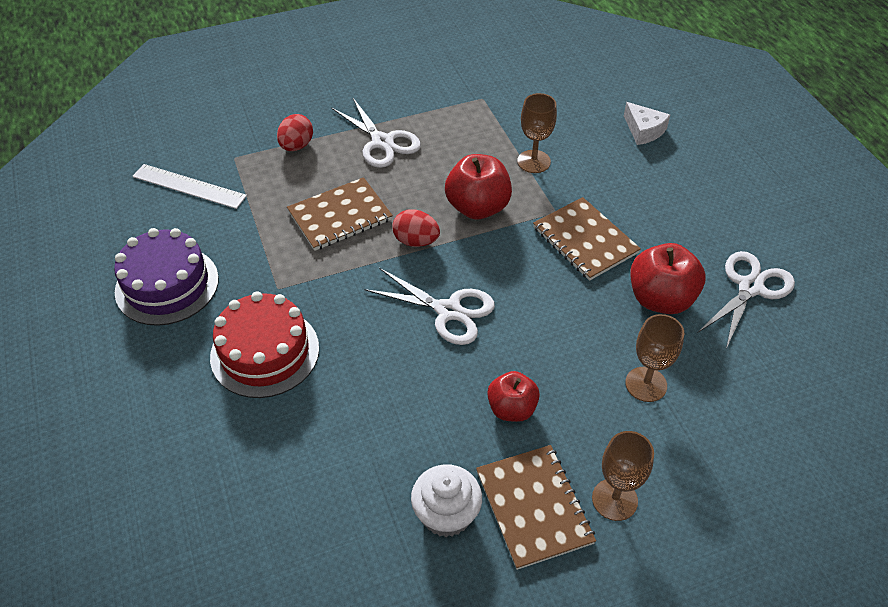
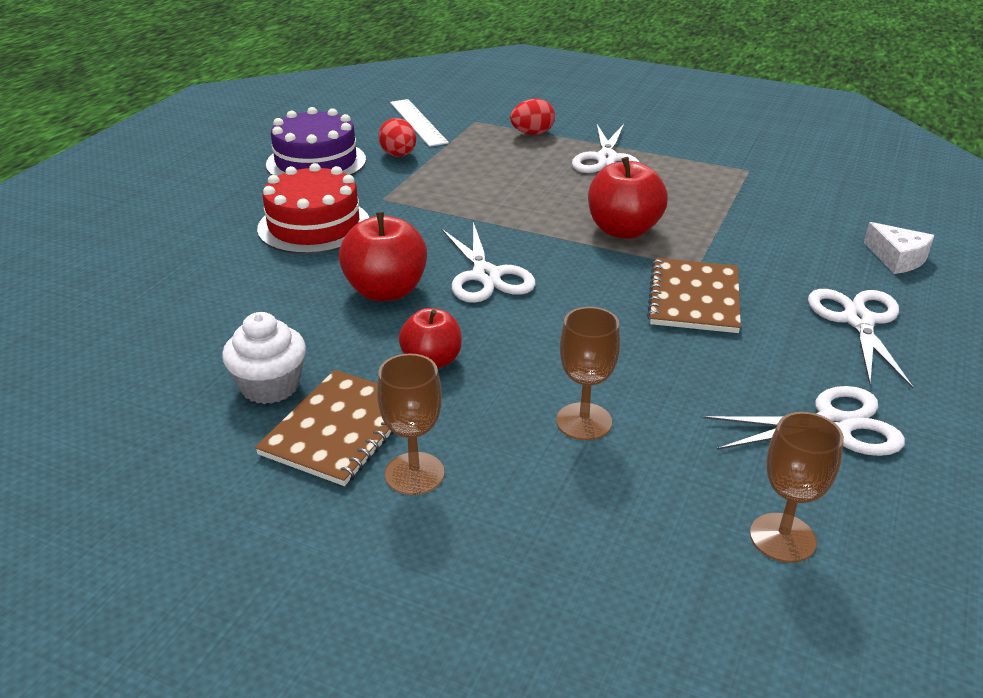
camera: 45 degrees right, 15 degrees down
brown notebook [287,177,393,251] -> none
red egg [393,209,440,247] -> red egg moved to [378,118,416,157]
brown goblet [517,93,557,173] -> brown goblet moved to [750,412,844,563]
white cheese [624,102,670,145] -> white cheese turned 45 degrees counterclockwise [864,222,934,274]
red apple [631,243,705,314] -> red apple moved to [339,212,427,301]
none -> white scissors [808,289,913,388]

